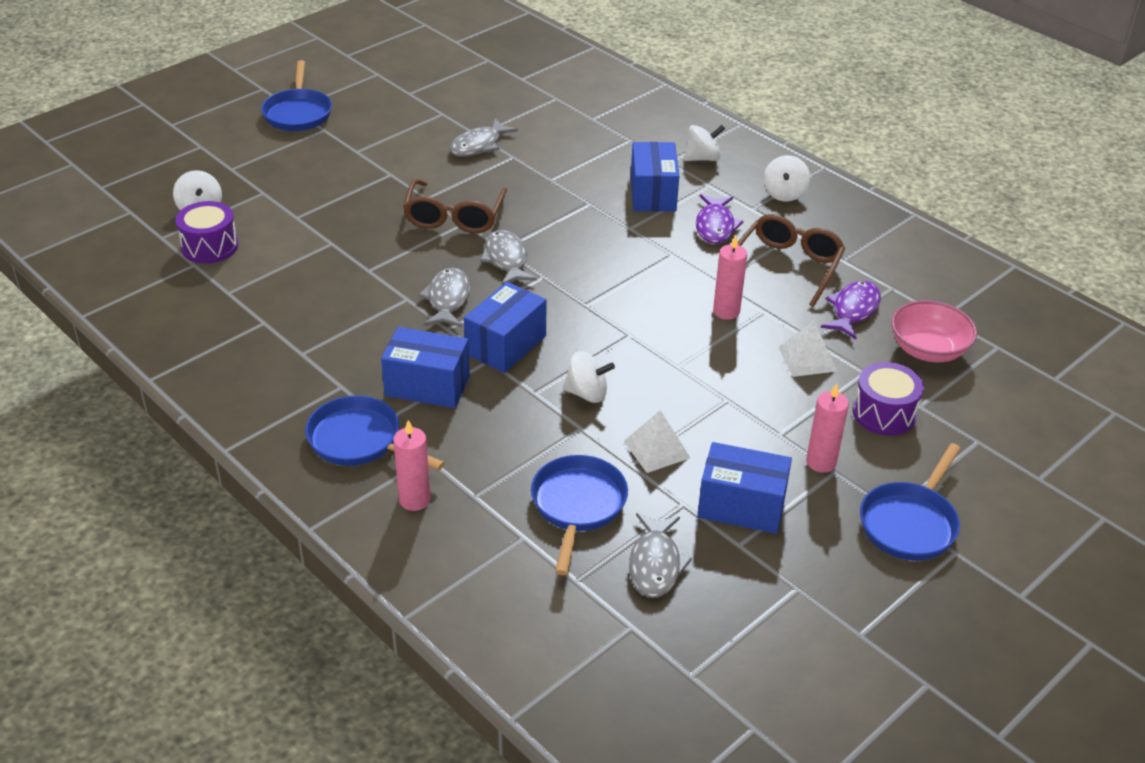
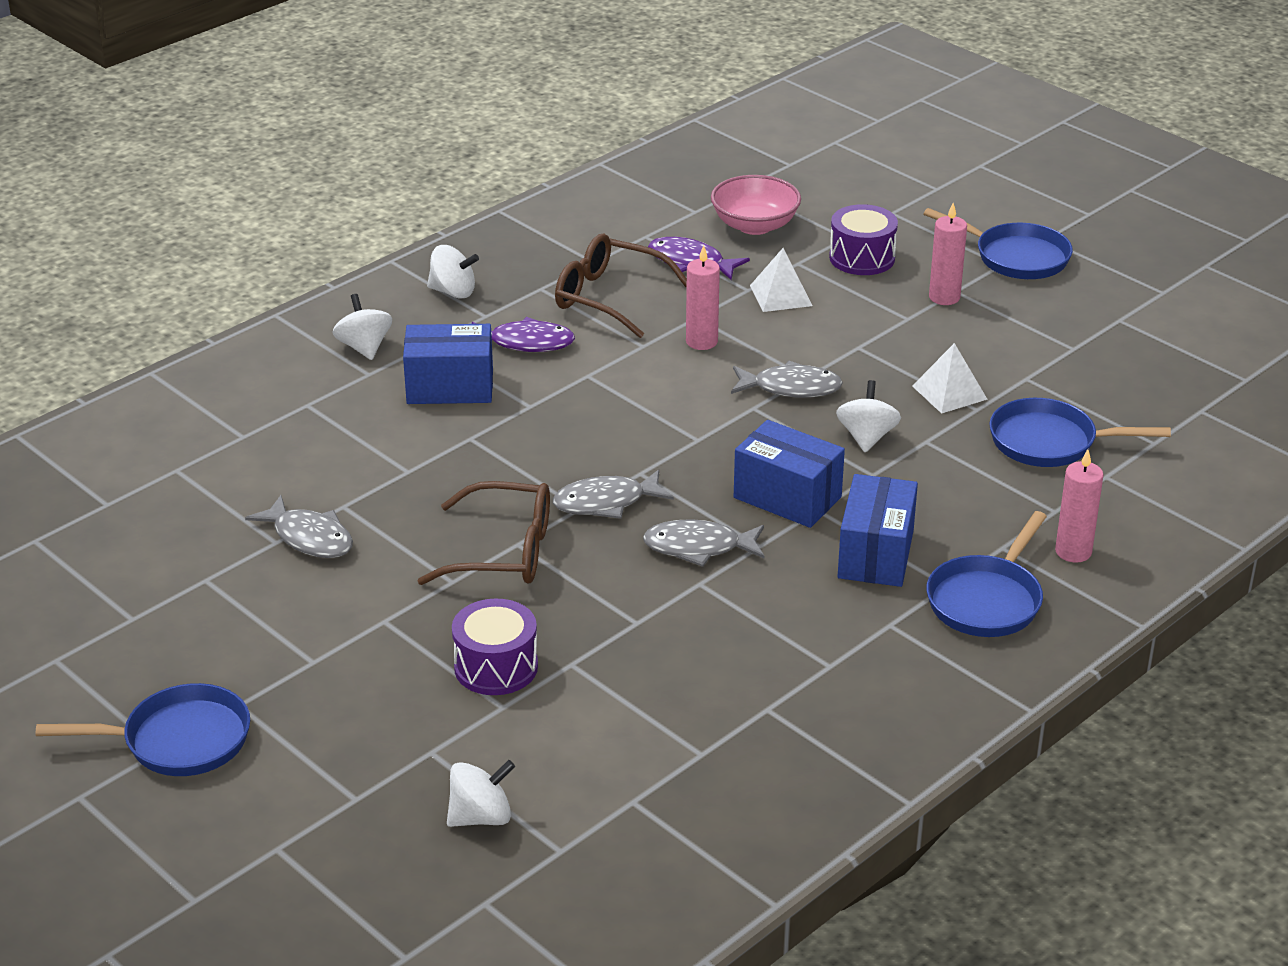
camera: 90 degrees left, 5 degrees down
purple drum [176,201,238,264] -> purple drum moved to [452,599,538,695]
grey fish [629,513,692,598] -> grey fish moved to [731,361,843,398]
blue box [697,442,792,534] -> none

